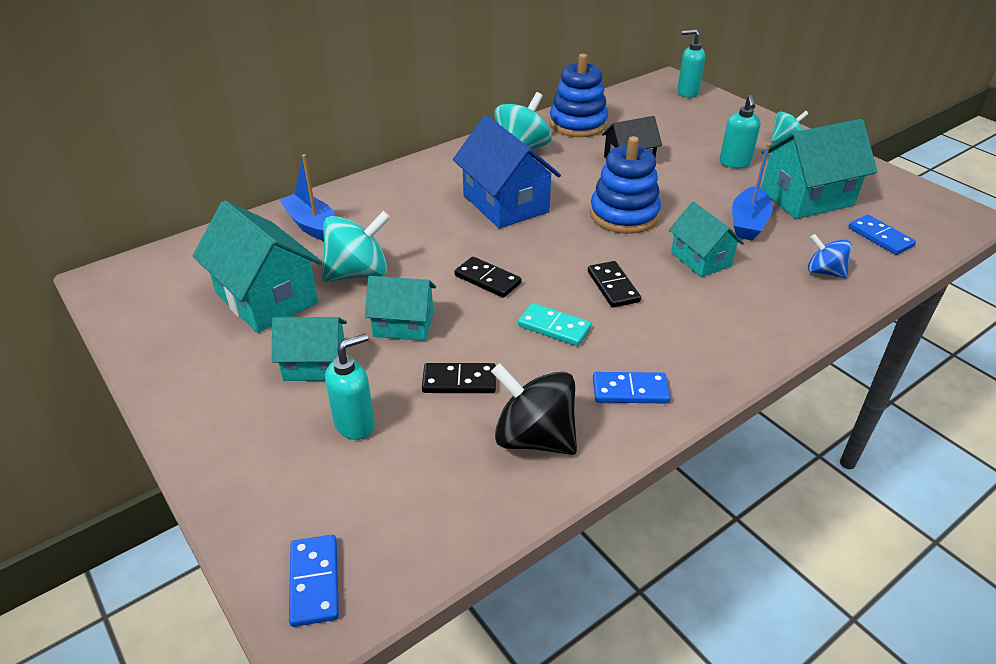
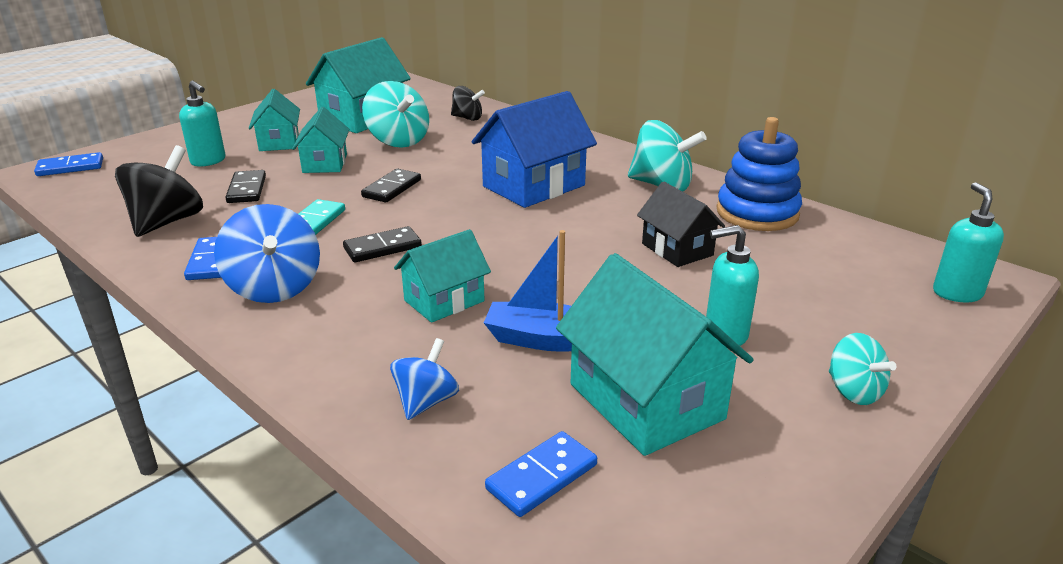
camera: 80 degrees right, 10 degrees down
blue boat [279,154,336,241] -> black spinning top [451,86,485,121]
blue stacking toy [590,136,661,234] -> none
none -> blue spinning top [214,204,320,303]

